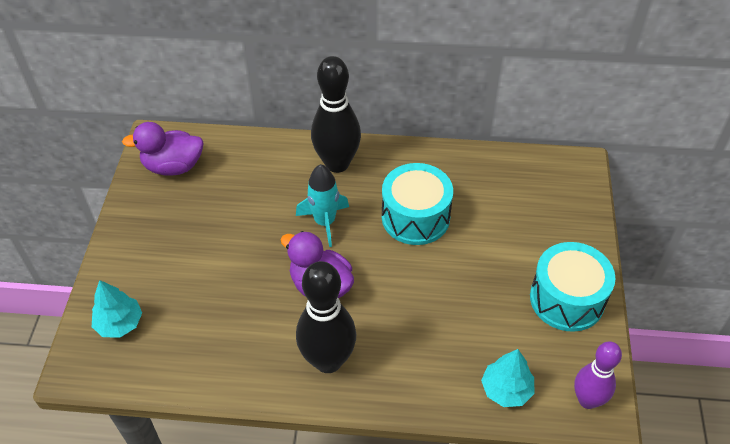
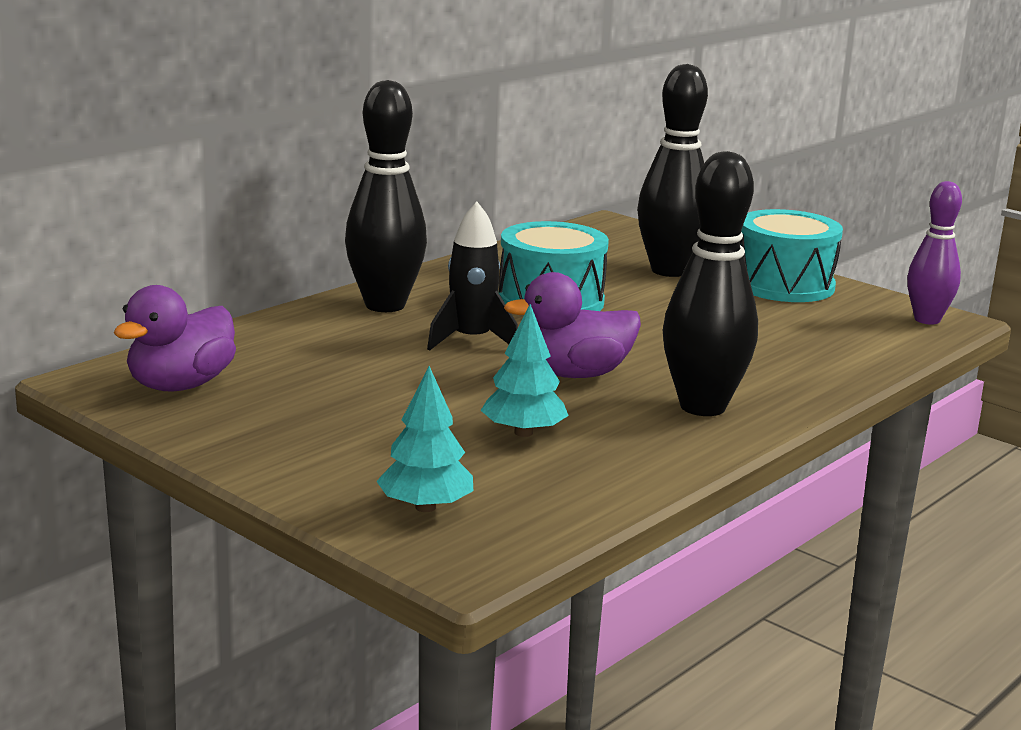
camera: 55 degrees left, 30 degrees down
turquoise rocket [296,164,349,247] -> black rocket [427,202,518,351]
turquoise tree [481,349,535,407] -> turquoise tree moved to [481,304,569,437]
none -> black bowling pin [638,64,708,277]

